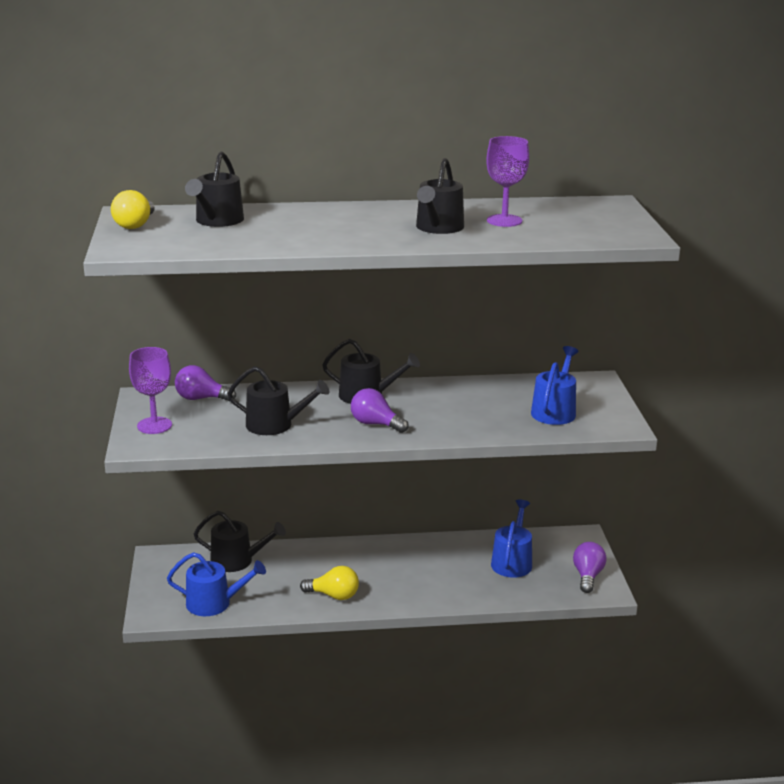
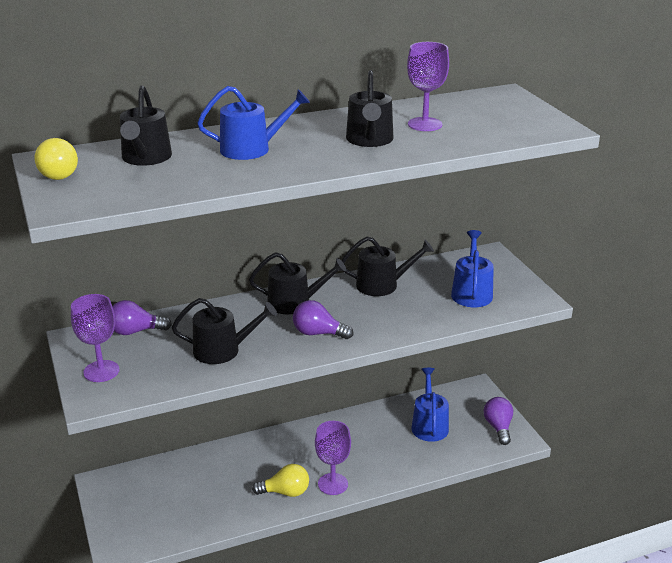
camera: 15 degrees left, 5 degrees up
blue watering can [167,552,266,616] -> blue watering can moved to [197,86,310,160]
black watering can [194,511,286,572] -> black watering can moved to [341,237,434,296]
none -> purple goblet [315,421,351,495]

